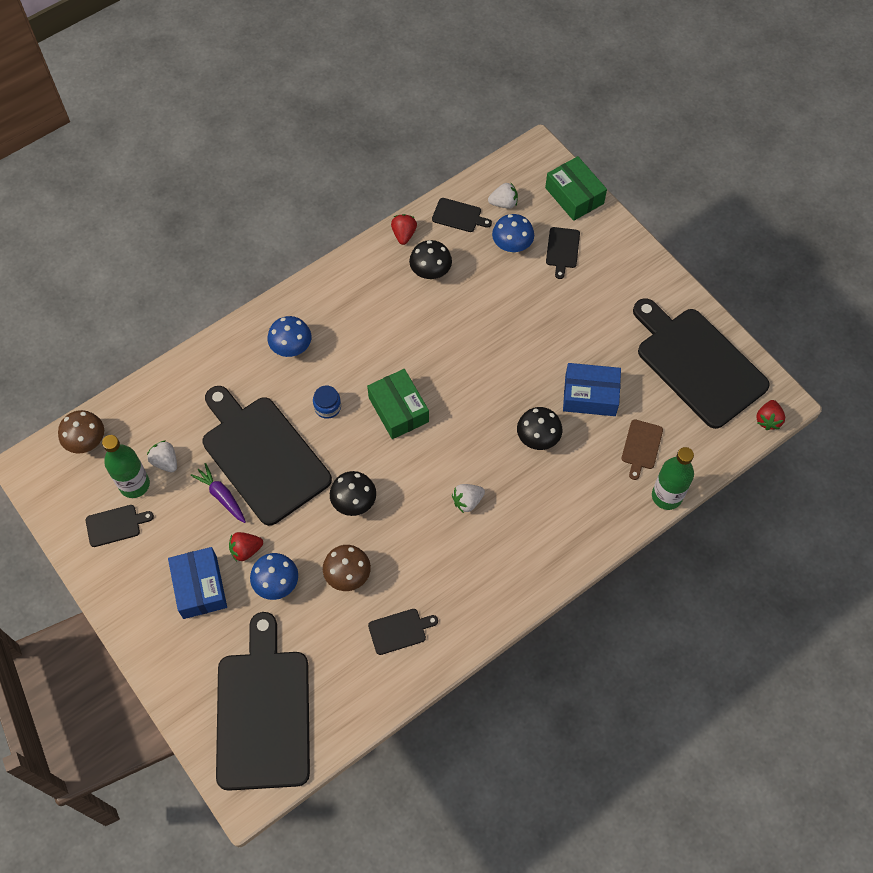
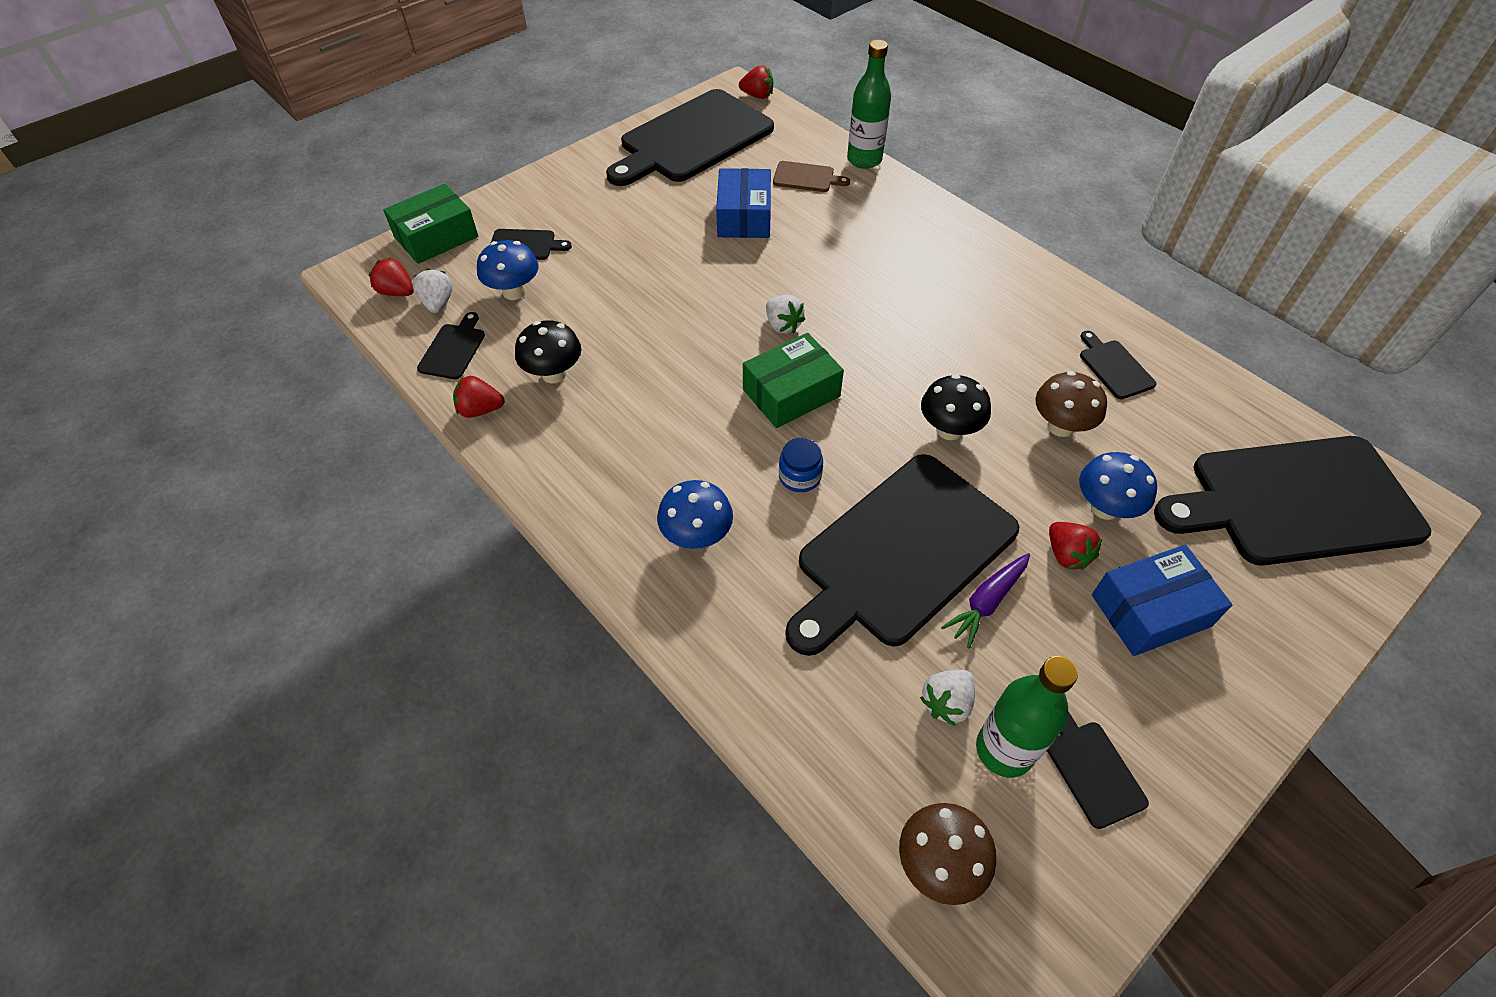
camera: 95 degrees left, 10 degrees down
white strawberry [452,484,485,513] -> white strawberry moved to [766,295,805,333]
black mushroom [517,407,562,450] -> none
none -> red strawberry [369,257,414,296]

